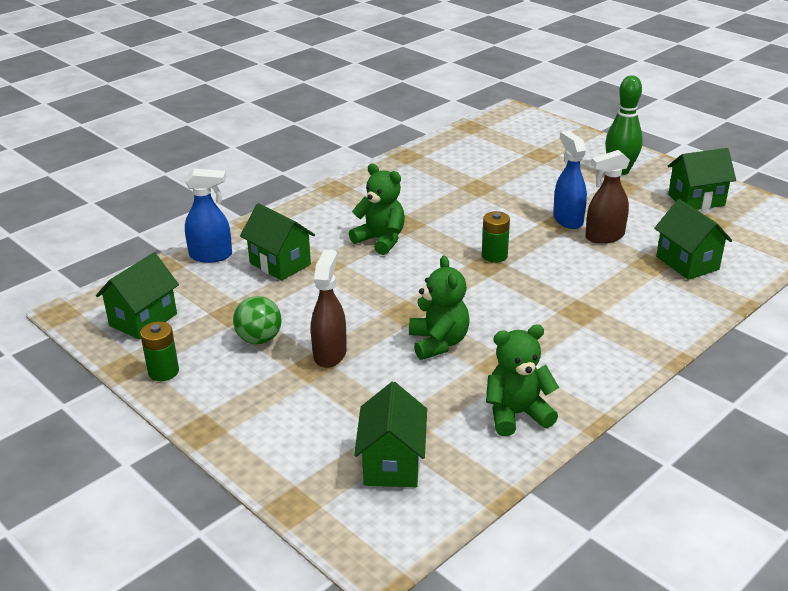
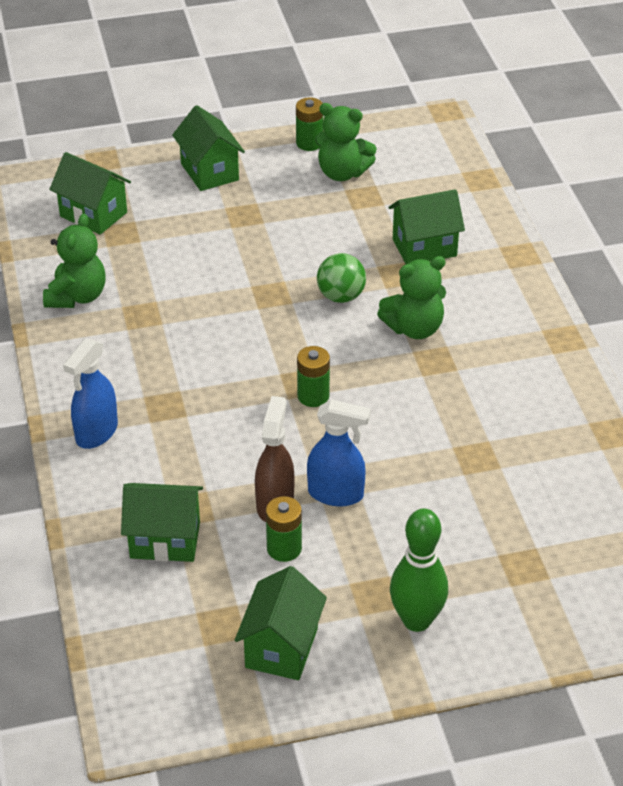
camera: 120 degrees right, 10 degrees up
green house [96,253,179,340] -> green house moved to [172,105,245,191]
blue spray bottle [185,169,232,263] -> blue spray bottle moved to [63,338,118,449]
green ball [233,296,282,344] -> green ball moved to [317,253,366,303]
brown spray bottle [311,250,347,368] -> none
green teddy bear [409,255,470,360] -> green teddy bear moved to [315,103,377,181]
none -> green battery [266,496,302,562]

